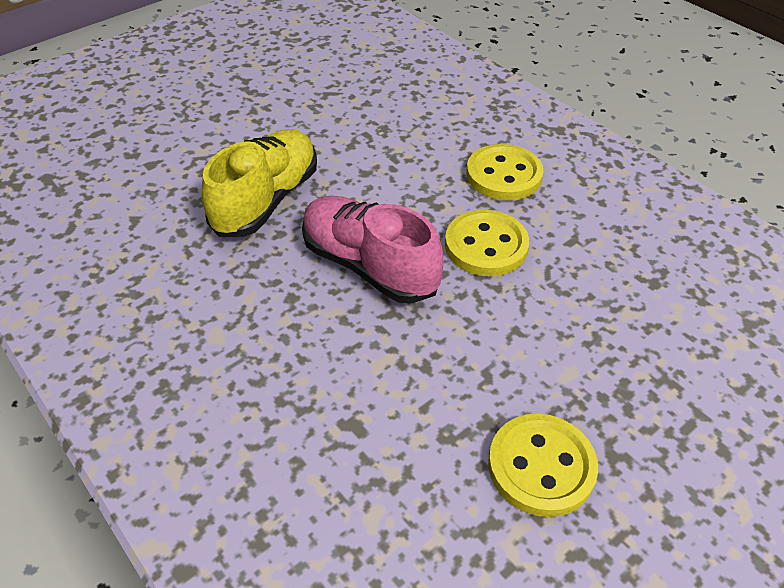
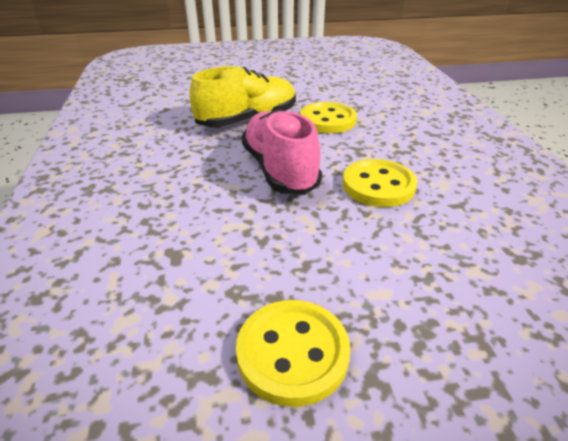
camera: 30 degrees right, 10 degrees down
yellow button [466,144,544,201] -> yellow button moved to [300,102,357,133]

